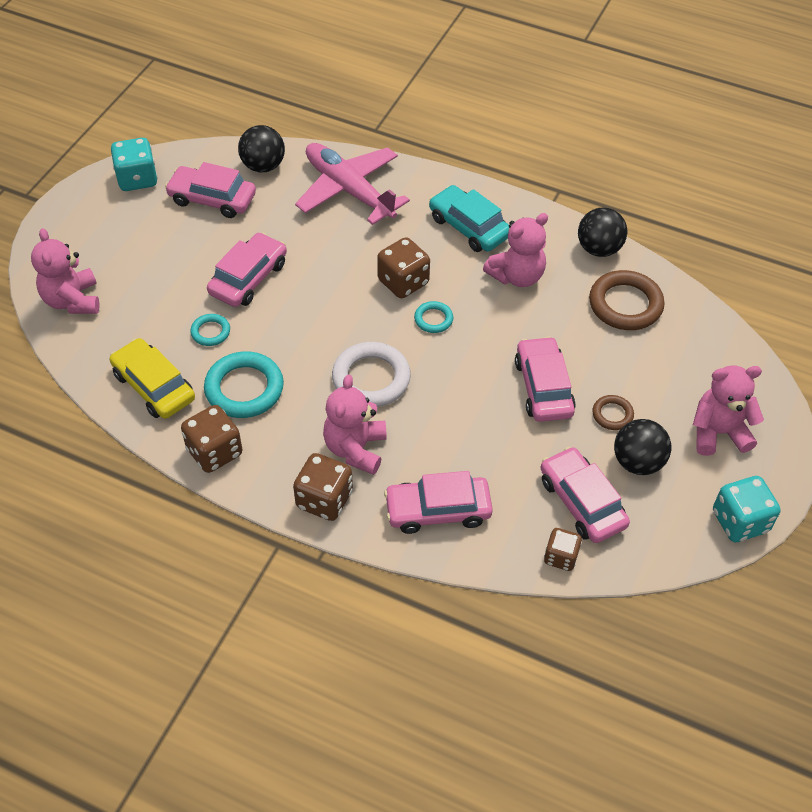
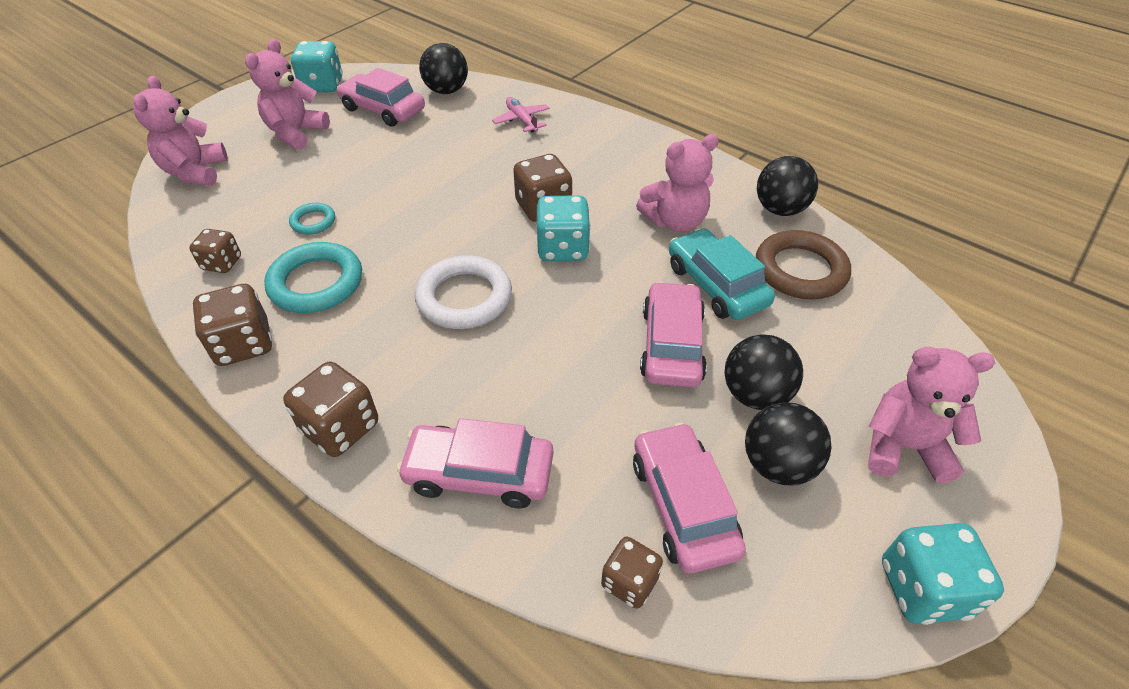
camera: 15 degrees right, 5 degrees down
yellow car [110,338,195,419] -> brown dice [189,229,241,273]
pink car [207,232,287,307] -> none
pink plane [295,143,410,225] -> pink plane [492,97,550,132], size x0.47
pink teddy bear [323,375,387,475] -> pink teddy bear moved to [245,39,330,150]
turquoise ring [414,301,453,333] -> turquoise dice [536,195,591,262]
turquoise car [429,185,509,252] -> turquoise car moved to [669,228,775,320]
brown ring [592,395,634,430] -> black ball [725,334,803,410]

